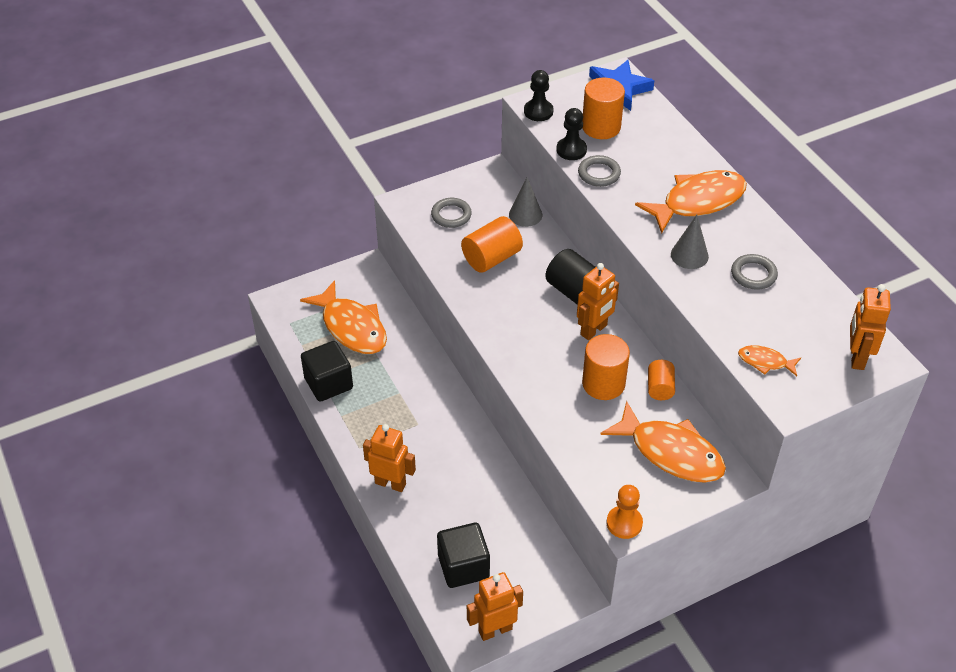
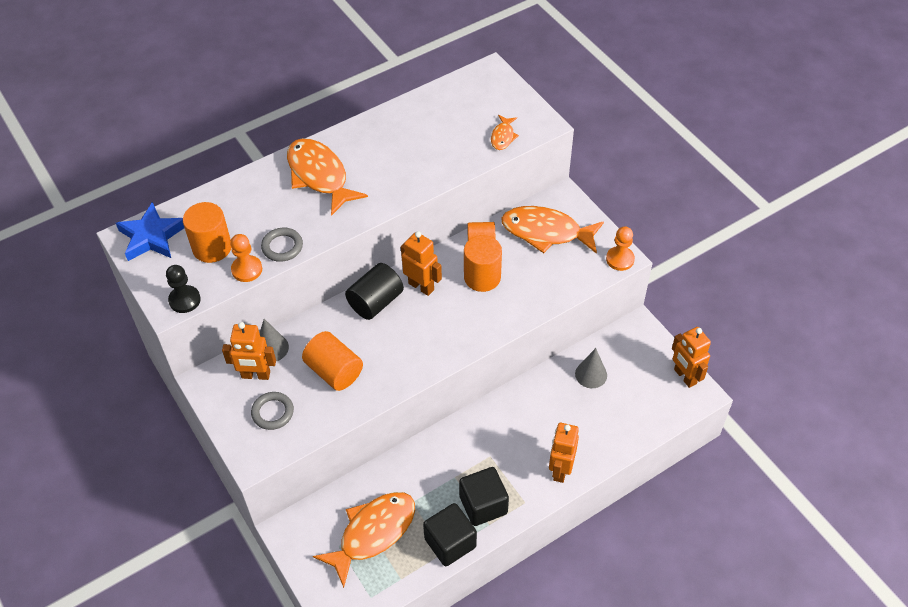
camera: 95 degrees left, 5 degrees up
black cube [437,523,490,588] -> black cube moved to [459,467,509,526]
black pawn [556,108,587,160] -> orange pawn [230,234,262,282]
orange fish [600,401,726,483] -> orange fish turned 105 degrees counterclockwise [501,206,604,254]
grey cone [671,215,709,269] -> grey cone moved to [575,348,607,388]
grey ring [731,254,778,290] -> none
orange robot [850,284,891,370] -> orange robot moved to [222,322,276,380]

